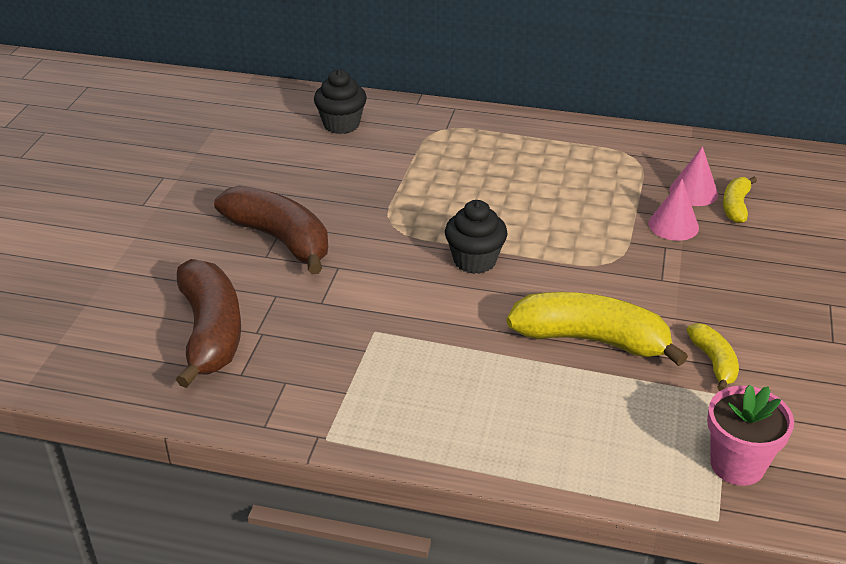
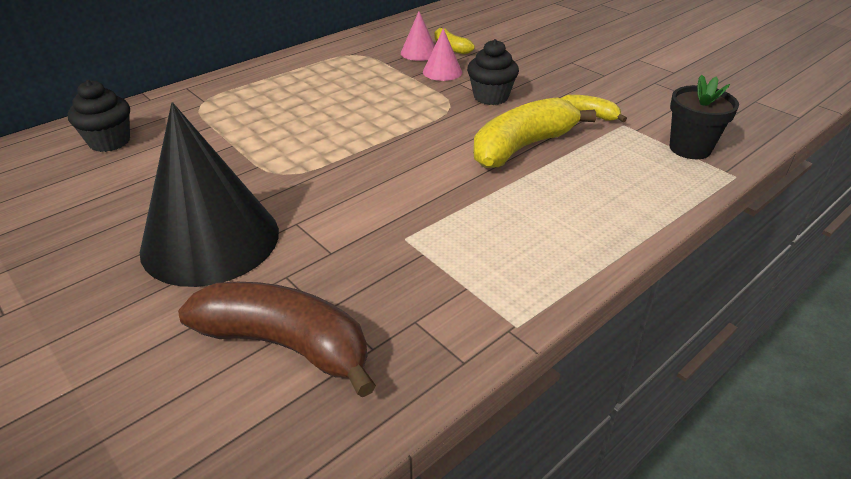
camera: 55 degrees left, 0 degrees up
brown banana [214,185,328,274] -> black cone [140,102,279,287]
black cupcake [445,200,508,274] -> black cupcake moved to [467,39,519,105]
pink flower pot [707,384,794,486] -> black flower pot [670,75,739,159]

